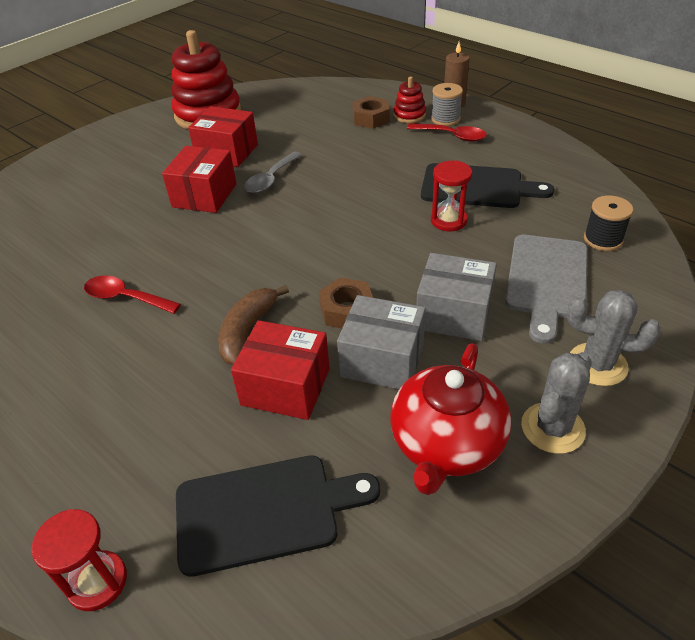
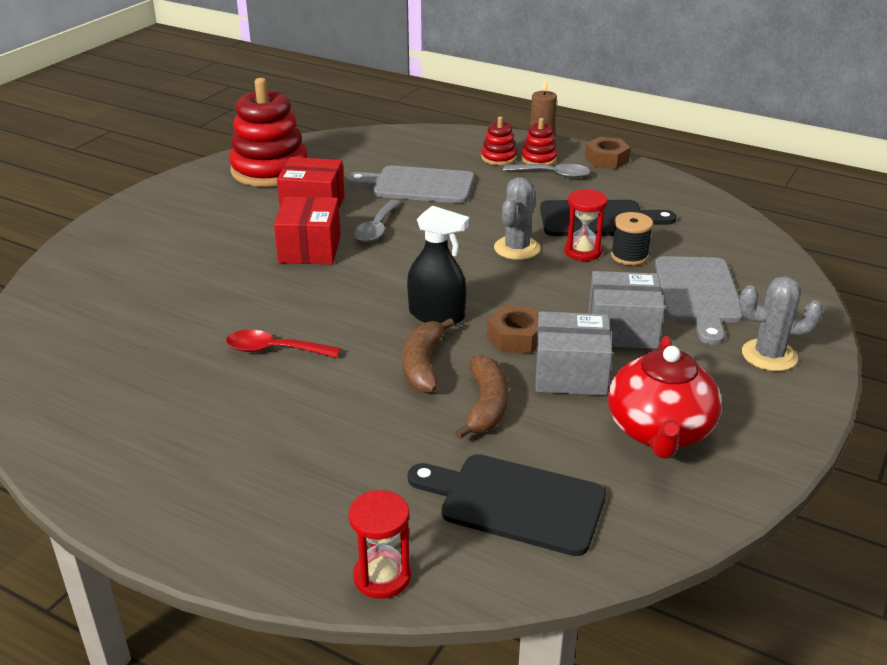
camera: 15 degrees left, 10 degrees down
black cutting board [176,455,380,577] -> black cutting board turned 135 degrees counterclockwise [408,454,606,556]
red box [231,320,330,420] -> brown banana [455,355,509,439]
brown nut [352,96,390,129] -> brown nut moved to [585,137,631,169]
red spoon [407,123,487,142] -> grey spoon [503,164,590,179]
grey spool [431,83,463,126] -> red stacking toy [521,118,557,166]
grey cactus [521,352,592,454] -> grey cactus moved to [494,177,540,260]
black spool [584,195,633,251] -> black spool moved to [611,212,653,265]
none -> grey cutting board [347,166,474,203]
none -> black spray bottle [407,206,469,325]

